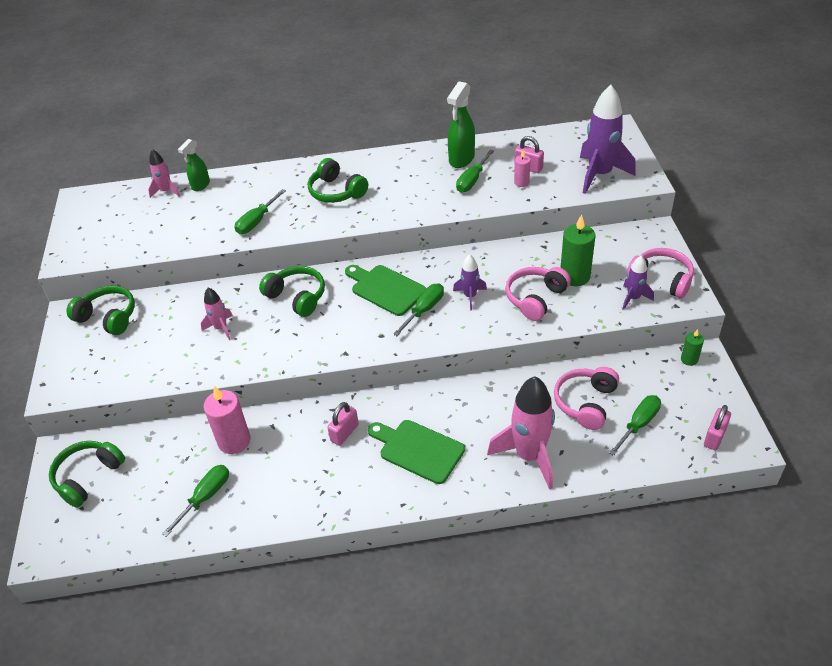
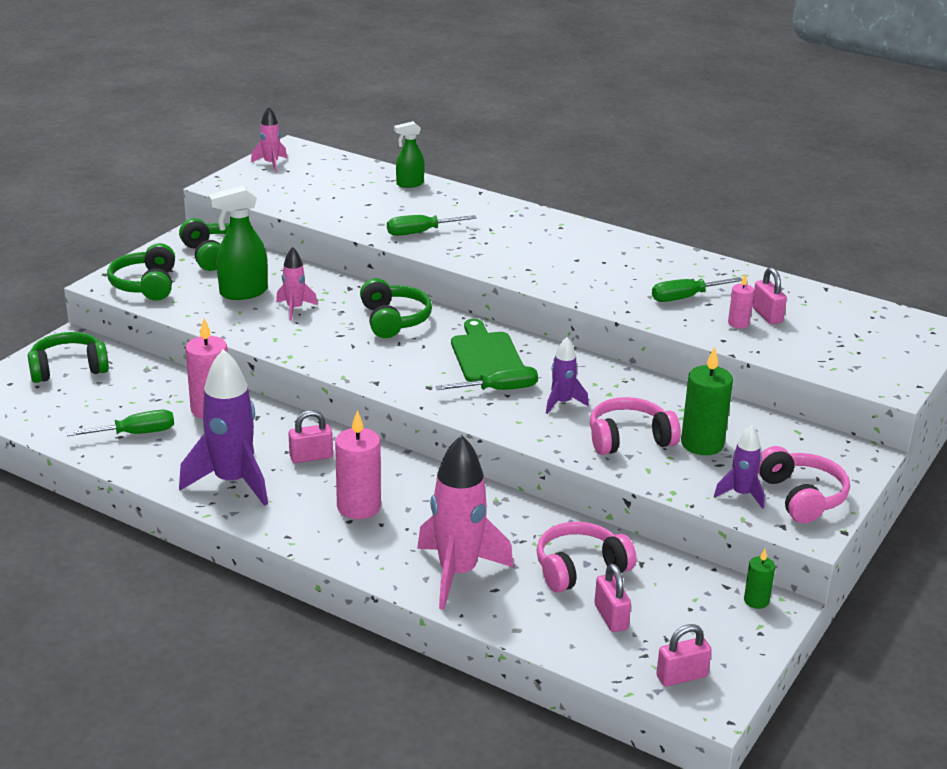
camera: 35 degrees right, 15 degrees down
pink rocket [148,149,180,198] -> pink rocket moved to [251,106,287,173]
green headphones [308,158,368,203] -> green headphones moved to [107,243,175,301]
green cutting board [368,420,465,484] -> pink candle [335,410,381,519]
green spray bottle [447,81,475,168] -> green spray bottle moved to [208,186,268,300]
purple rocket [580,85,636,194] -> purple rocket moved to [179,349,268,506]
green screwdriver [609,395,661,456] -> pink padlock [594,564,631,632]

